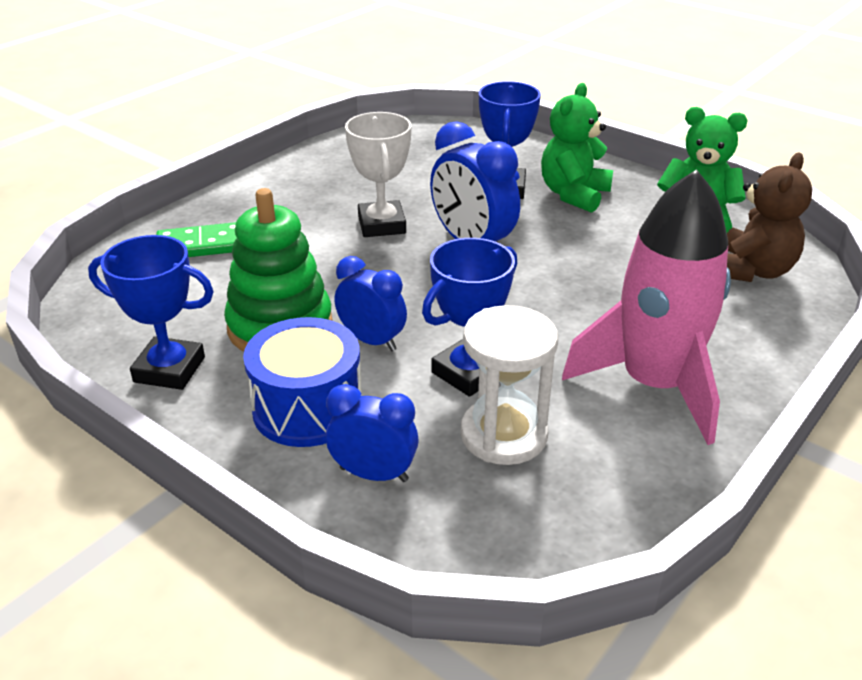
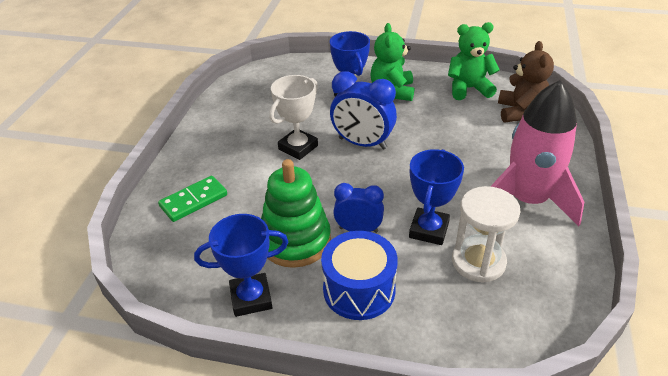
camera: 25 degrees left, 5 degrees up
blue clock [326,384,419,482] -> none
white trophy [345,112,411,237] -> white trophy turned 75 degrees clockwise [269,75,318,160]

